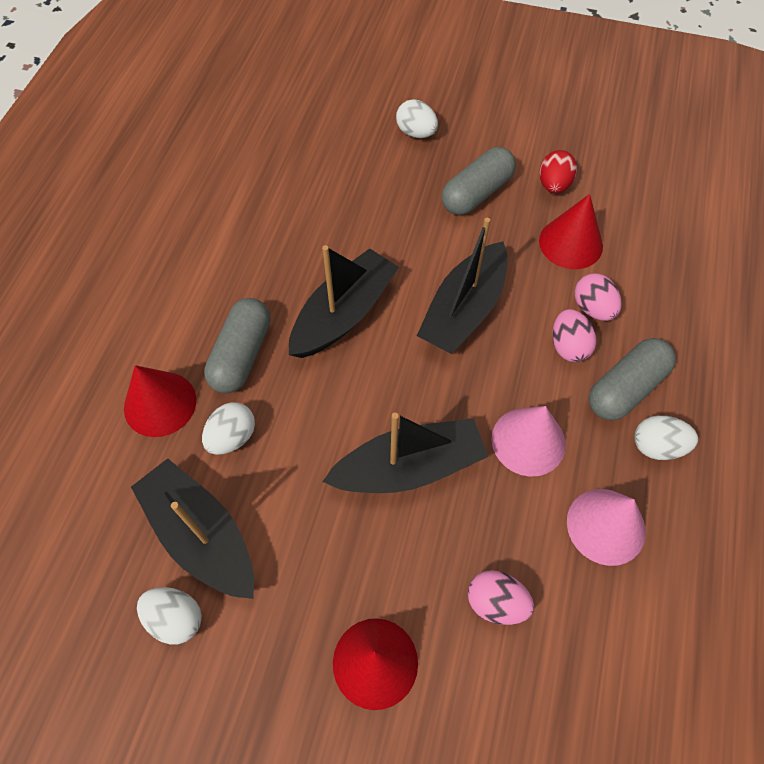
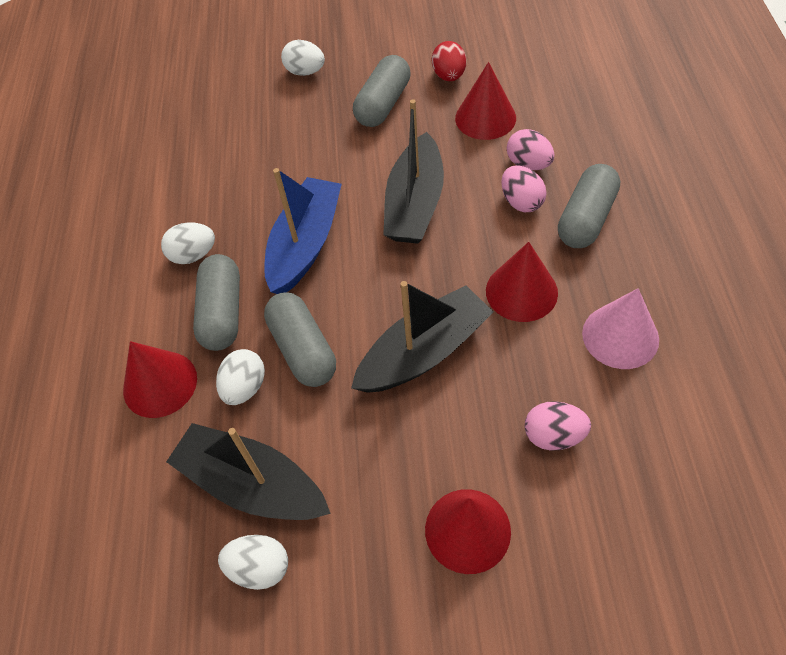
camera: 15 degrees left, 5 degrees down
black boat [289,245,399,358] -> blue boat [264,168,342,294]
pink cone [492,406,566,477] -> red cone [486,242,558,322]
white egg [634,415,698,460] -> white egg moved to [161,222,215,264]
none -> grey capsule [264,292,336,387]

